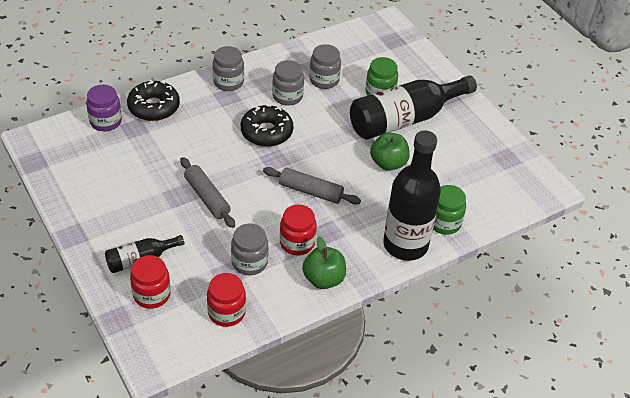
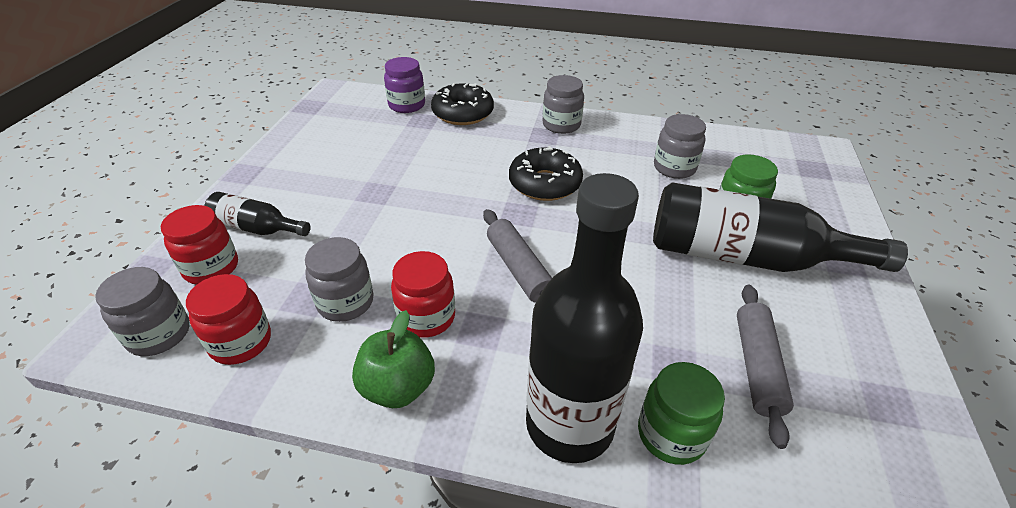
camera: 45 degrees right, 5 degrees down
grey rolling pin [180,157,235,228] -> grey rolling pin moved to [737,285,794,449]
grey jar [272,60,304,106] -> grey jar moved to [95,267,190,356]
green apple [370,132,410,171] -> none

